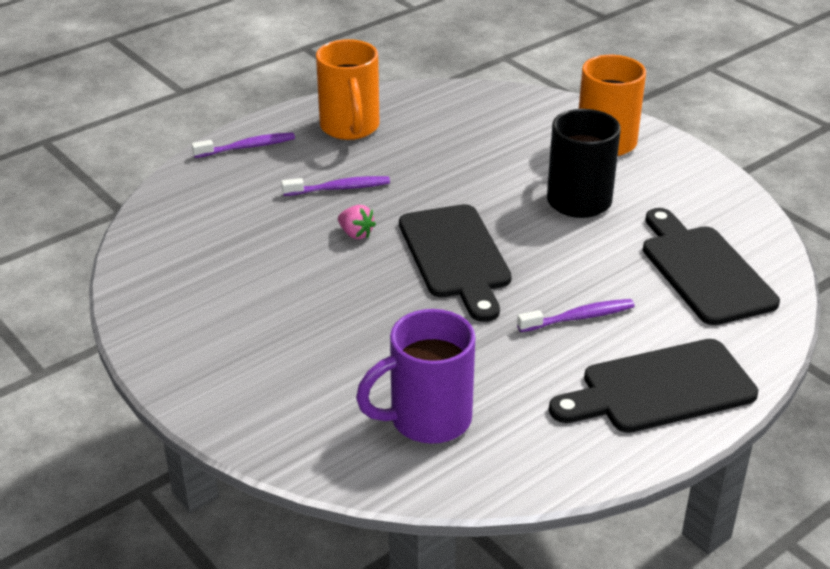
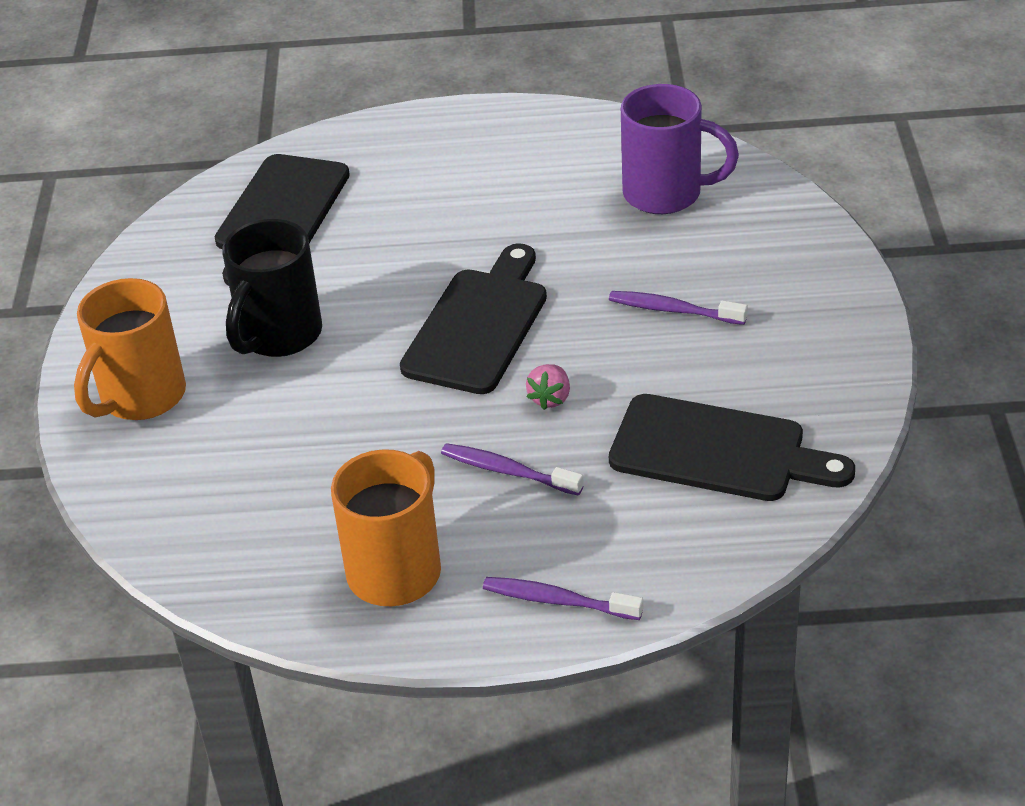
camera: 140 degrees left, 5 degrees up
pink strawberry [338,205,376,239] -> pink strawberry turned 150 degrees counterclockwise [526,364,570,410]
purple toothbrush [517,299,635,332] -> purple toothbrush moved to [609,291,748,325]
black cutting board [549,339,758,433] -> black cutting board moved to [609,394,855,501]

